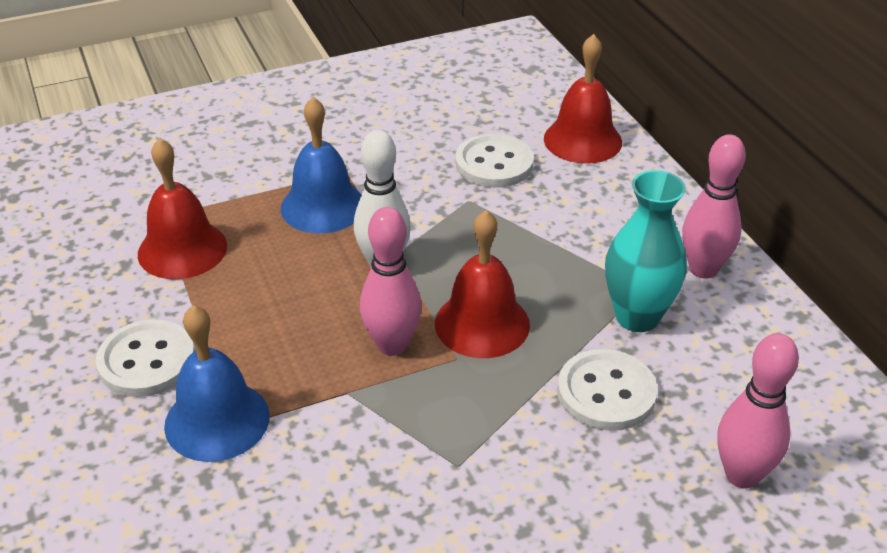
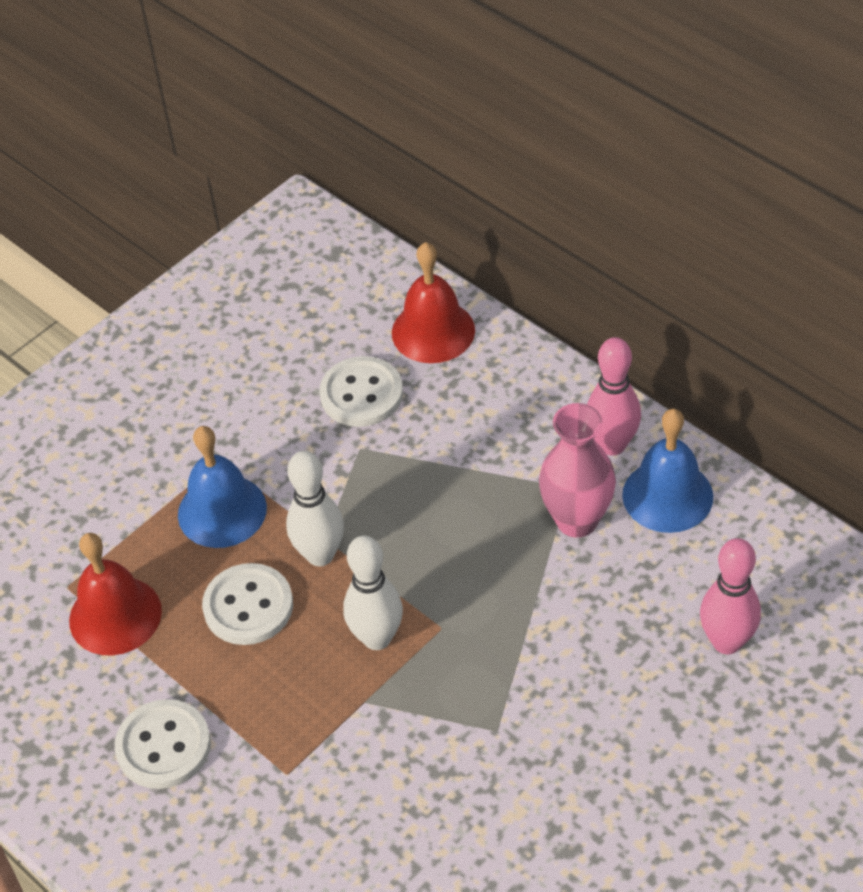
camera: 20 degrees left, 10 degrees up
blue bell [164,305,270,462] -> blue bell moved to [622,409,713,533]
pink bowling pin [360,207,422,356] -> white bowling pin [343,535,403,650]
red bell [435,210,530,358] -> none
white button [557,349,657,431] -> white button moved to [202,563,293,645]
turquoise vase [605,170,687,332] -> pink vase [539,403,616,538]

